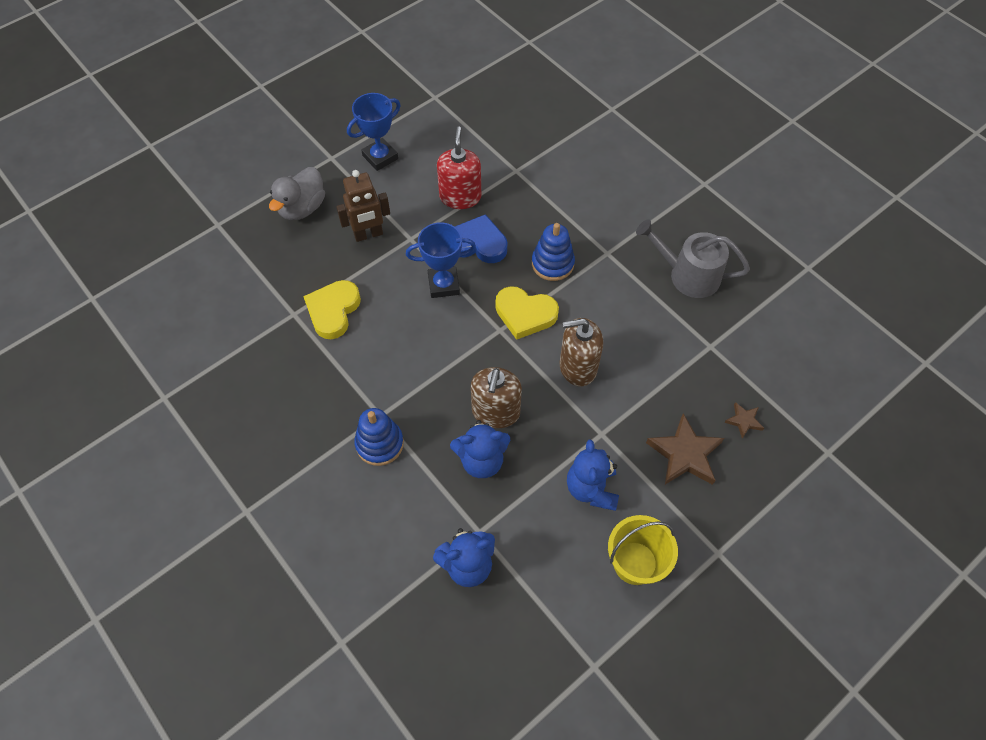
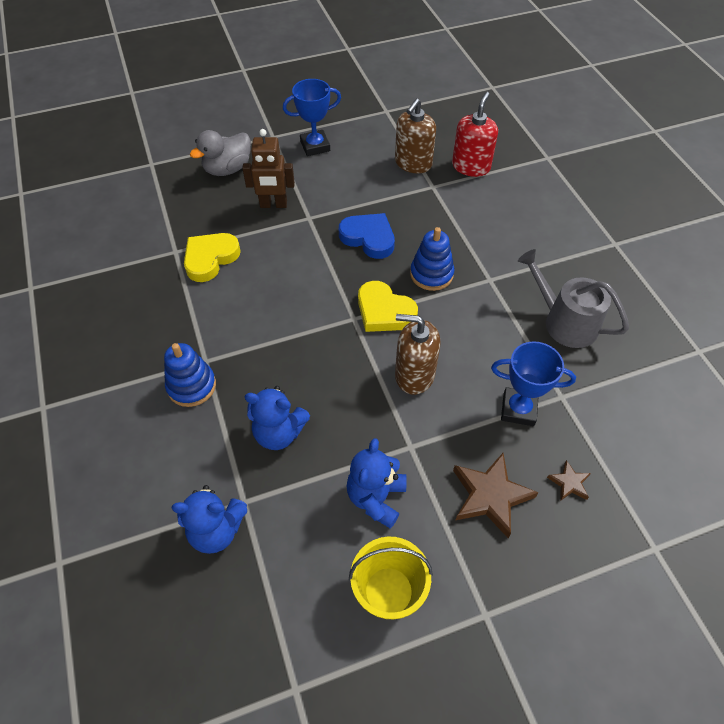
camera: 20 degrees right, 5 degrees down
blue trophy [406,222,476,298] -> blue trophy moved to [491,341,576,426]
red soap dispenser [437,126,481,209] -> red soap dispenser moved to [452,92,498,177]
brown soap dispenser [471,367,522,428] -> brown soap dispenser moved to [395,99,436,173]

